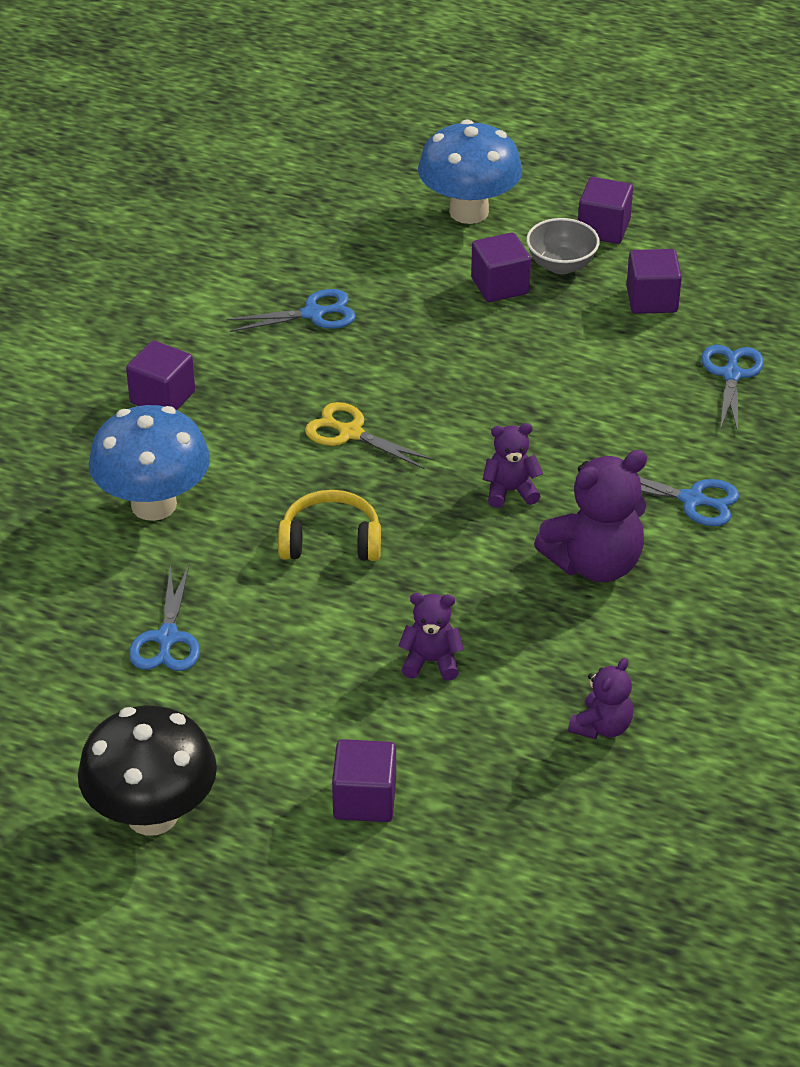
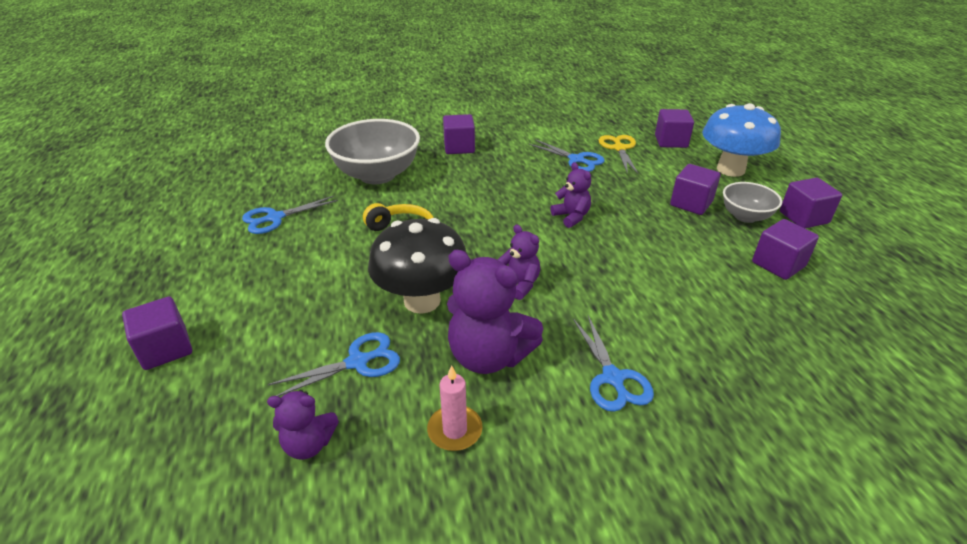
camera: 55 degrees right, 5 degrees down
black mushroom [78,705,217,836] -> black mushroom moved to [368,218,468,314]
blue mushroom [89,405,210,521] -> grey bowl [325,119,420,184]
yellow scissors [305,402,434,469] -> yellow scissors moved to [599,135,638,174]
purple teddy bear [398,593,464,681] -> purple teddy bear moved to [550,162,591,228]
blue scissors [701,345,764,432] -> blue scissors moved to [268,332,400,396]
none -> pink candle [427,365,483,451]
none -> purple cube [655,109,694,148]

